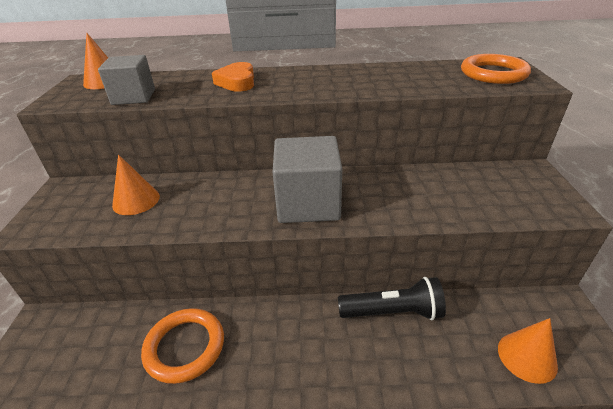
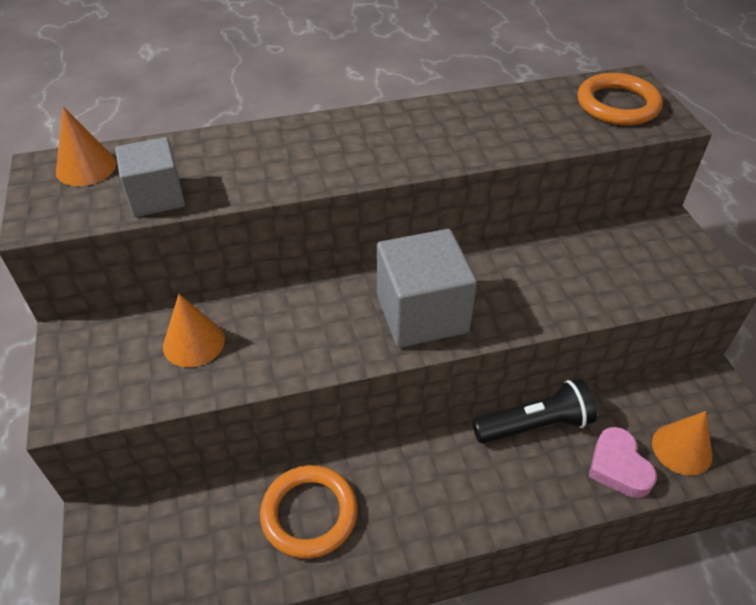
camera: 15 degrees left, 10 degrees up
orange heart [212,62,254,92] -> none
none -> pink heart [588,427,657,498]

